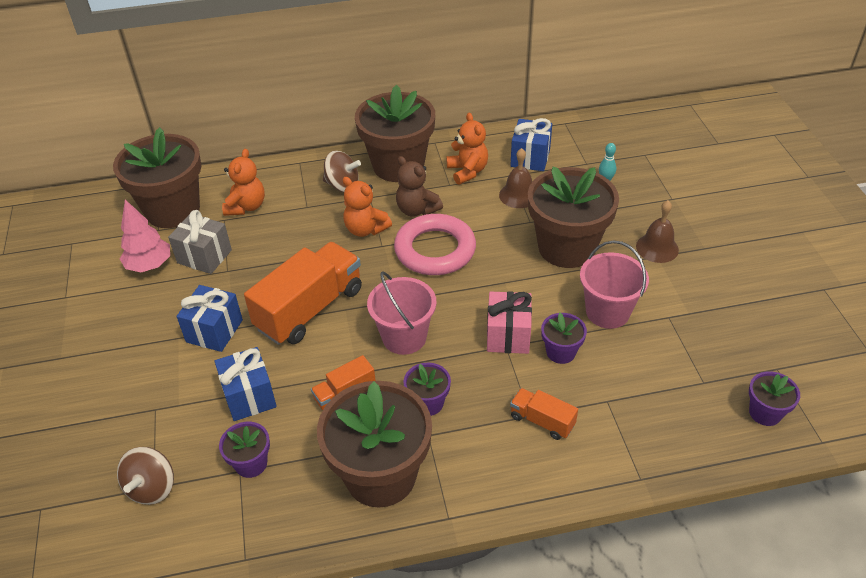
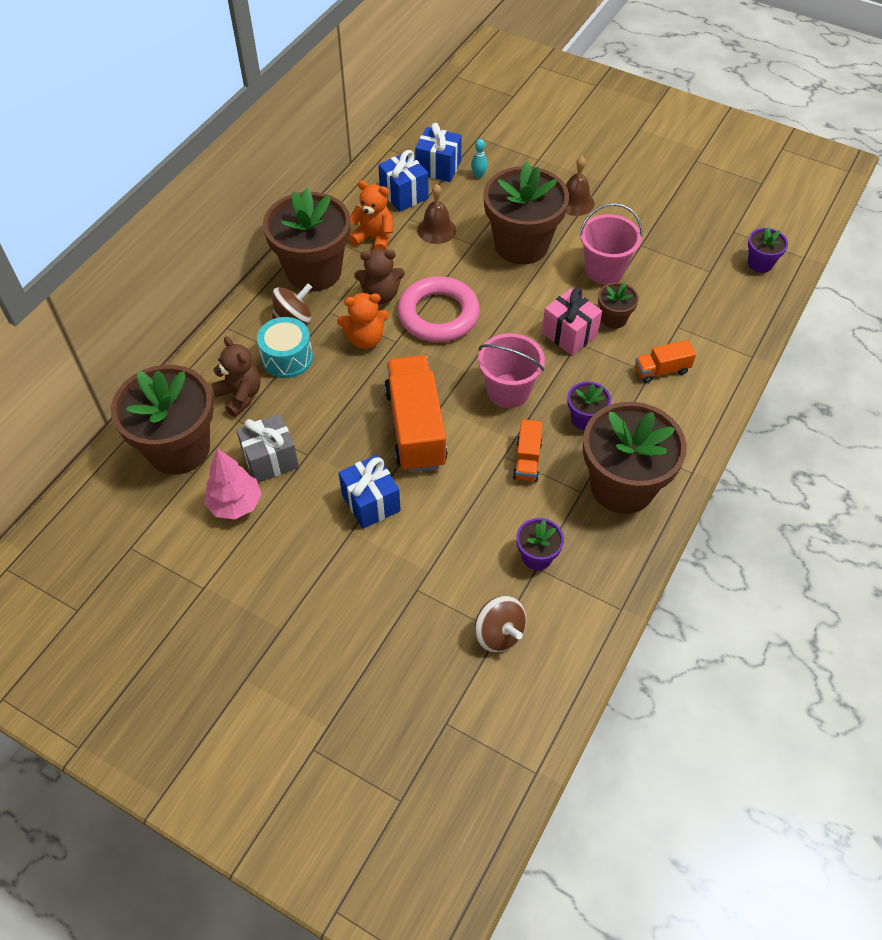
camera: 50 degrees left, 10 degrees up
blue gift [215,347,277,421] -> blue gift moved to [415,123,462,182]
orange teddy bear [222,149,265,216] -> brown teddy bear [211,336,261,417]
purple flower pot [541,313,587,364] -> brown flower pot [598,282,639,329]
none -> turquoise drum [257,317,313,378]

